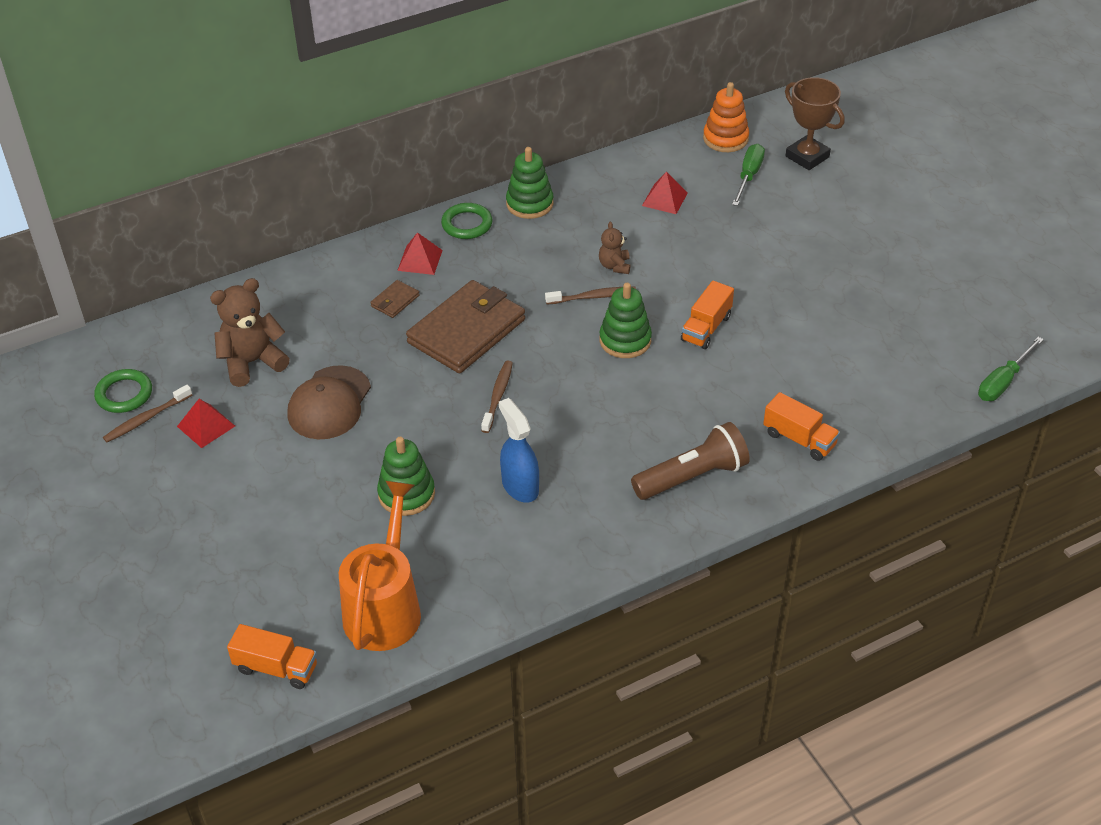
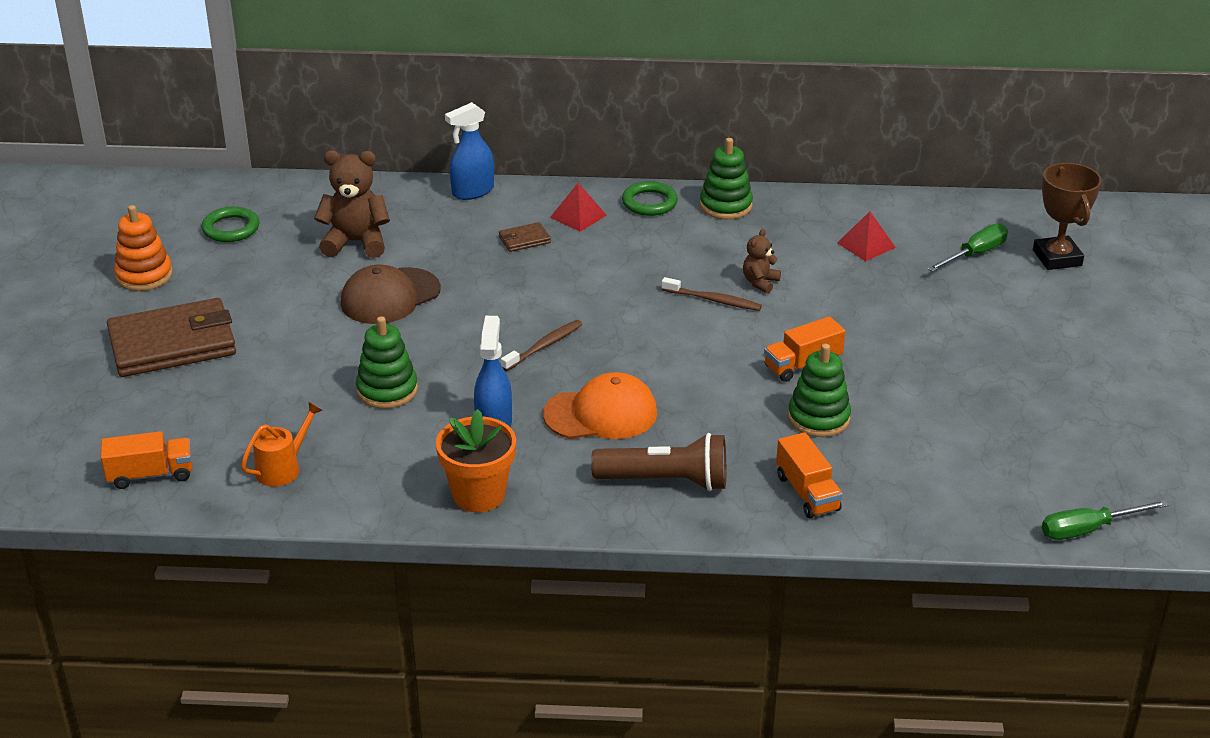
camera: 30 degrees right, 10 degrees down
brown toothbrush [103,385,192,442] -> none
red pyramid [177,399,235,448] -> none
orange truck [227,624,317,689] -> orange truck turned 60 degrees counterclockwise [101,431,192,489]
orange watering can [339,481,421,651] -> orange watering can [241,402,322,487], size x0.53
brown wallet [406,280,525,373] -> brown wallet moved to [107,298,236,377]
green stacking toy [599,283,652,358] -> green stacking toy moved to [788,344,851,437]
orange stacking toy [703,82,749,152] -> orange stacking toy moved to [114,205,173,291]
none -> orange flower pot [436,409,516,512]
none -> blue spray bottle [445,102,494,200]
none -> orange cap [543,372,657,439]

